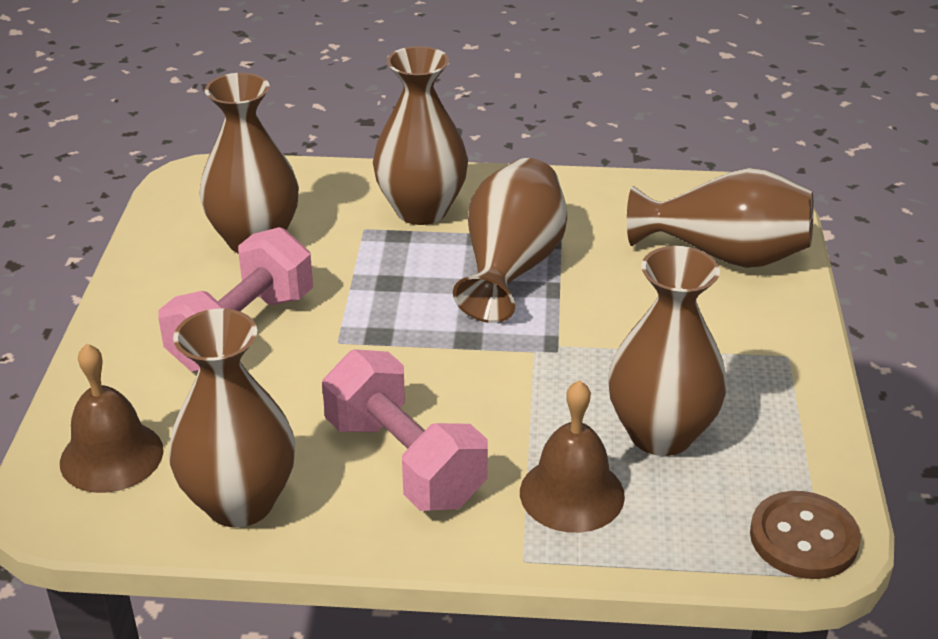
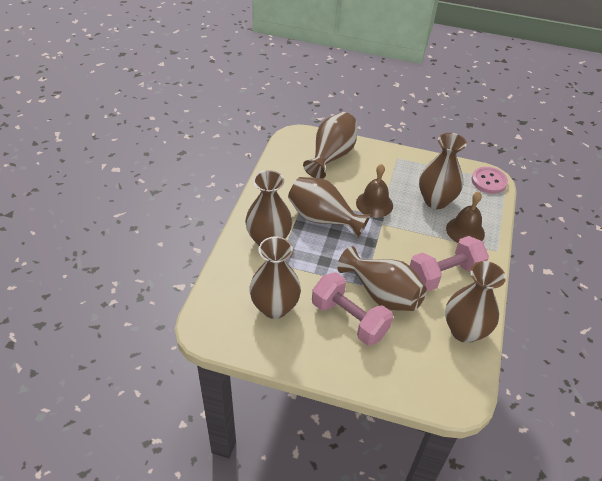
camera: 80 degrees left, 10 degrees up
brown bell [60,344,164,493] -> brown bell moved to [356,164,393,218]
brown button [750,491,861,579] -> pink button [471,167,508,194]
none -> brown vase [337,246,427,311]

